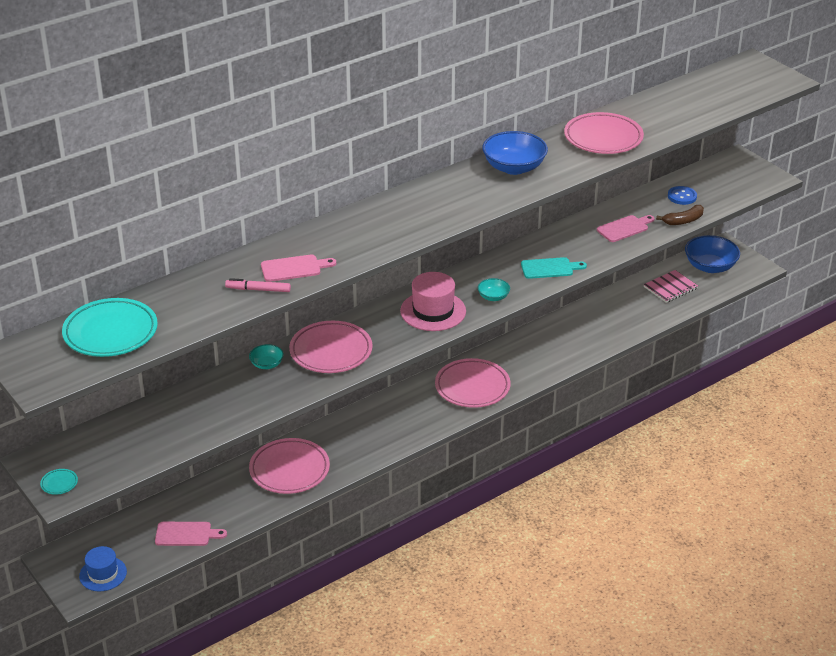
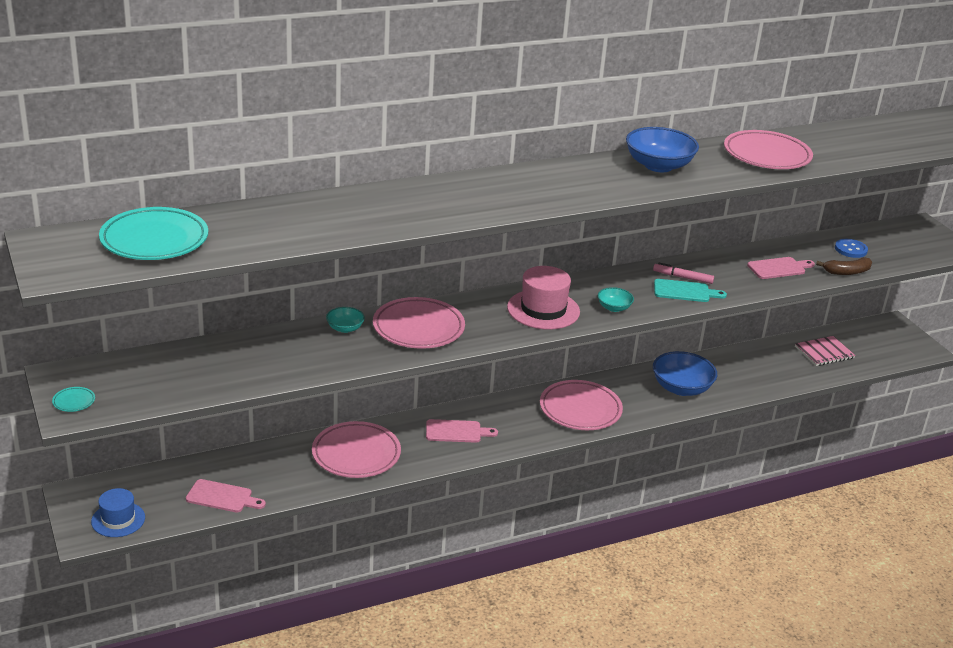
camera: 10 degrees right, 5 degrees down
pink marker [225,278,291,292] -> pink marker moved to [653,263,714,284]
pink cutting board [261,254,336,282] -> pink cutting board moved to [426,419,498,443]
blue bowl [685,235,740,273] -> blue bowl moved to [653,351,717,396]

